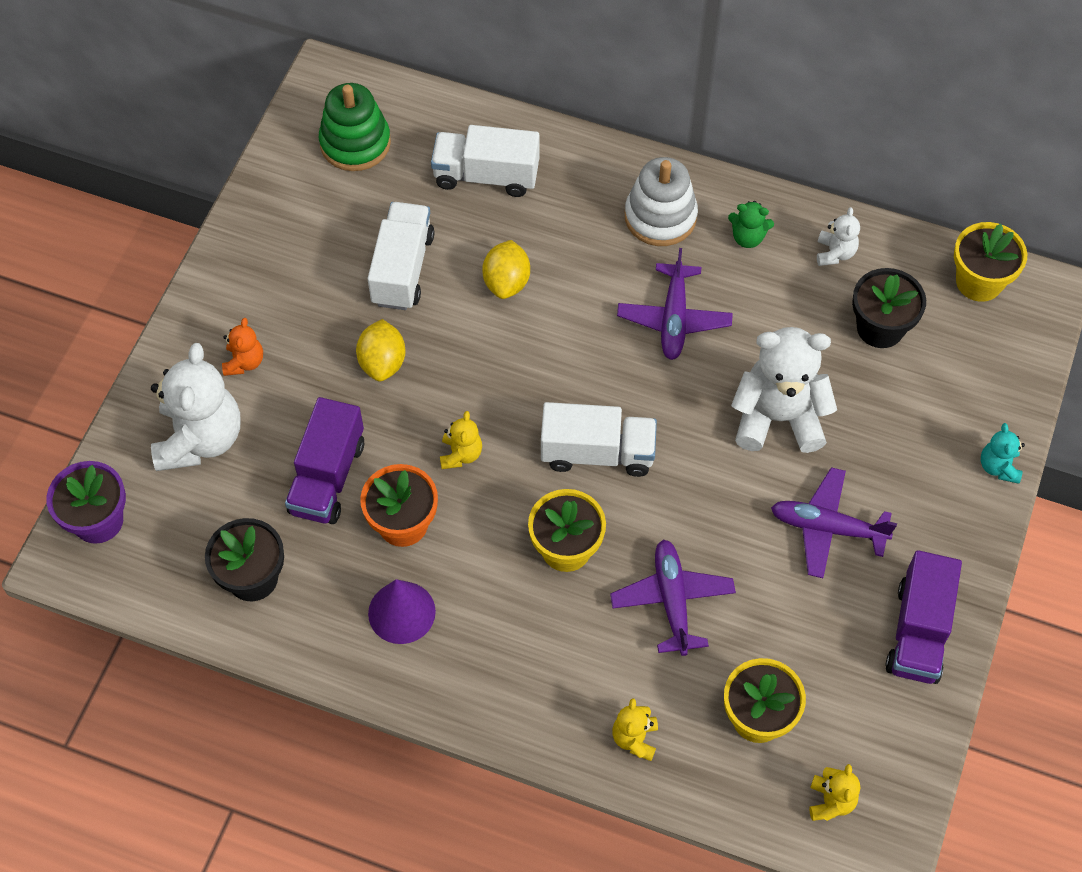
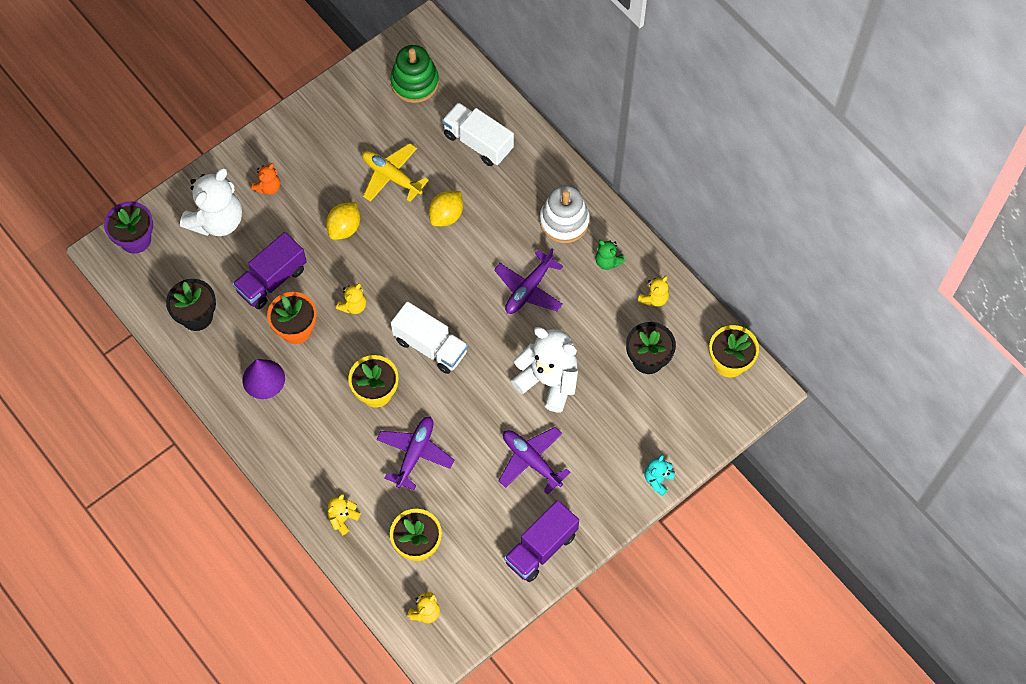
camera: 30 degrees right, 5 degrees up
white truck [367,202,434,310] -> yellow plane [362,143,429,202]
white teddy bear [817,207,860,266] -> yellow teddy bear [638,276,669,307]

